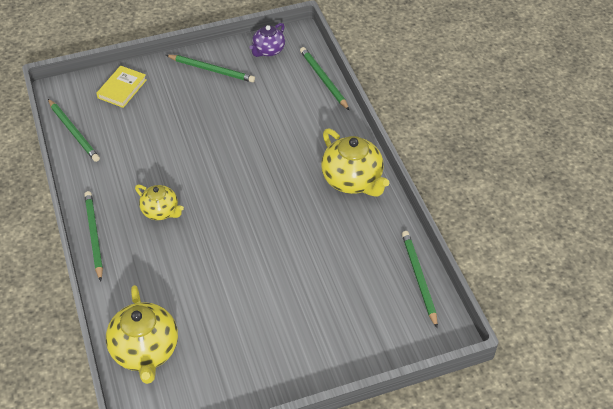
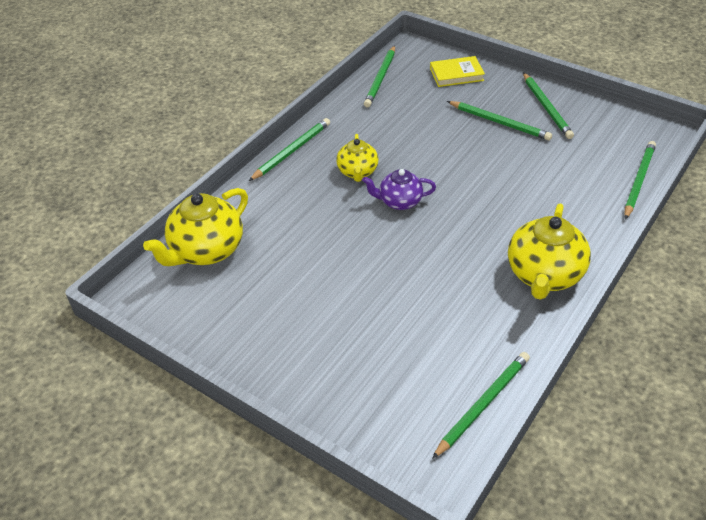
camera: 55 degrees right, 5 degrees down
purple teapot [250,23,285,57] -> purple teapot moved to [362,169,436,210]
none -> green pencil [447,101,552,141]

